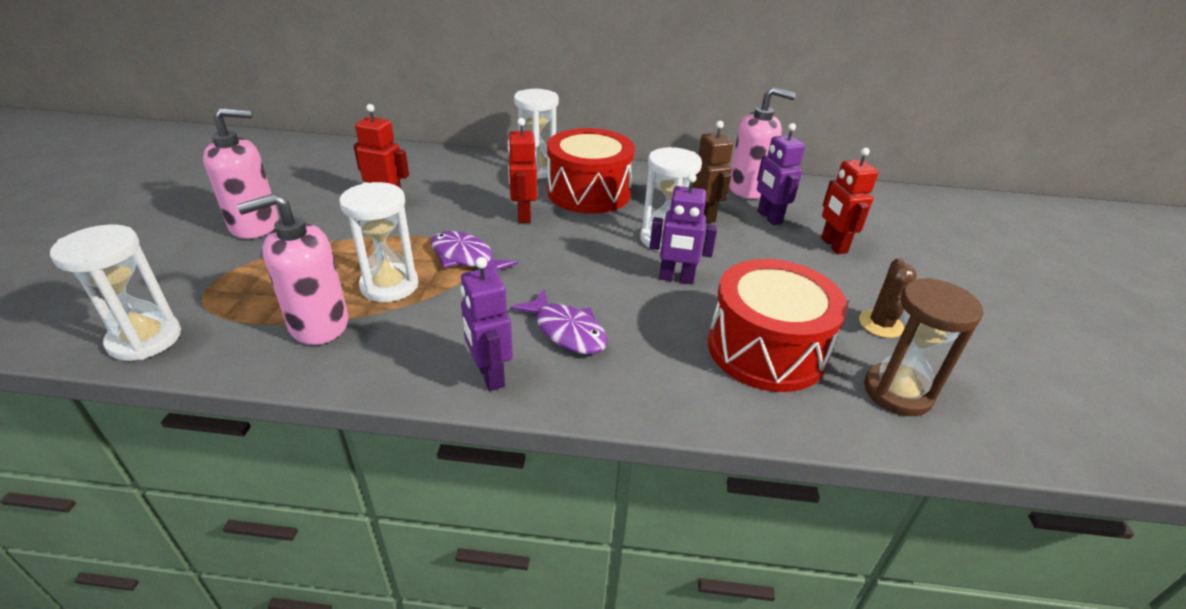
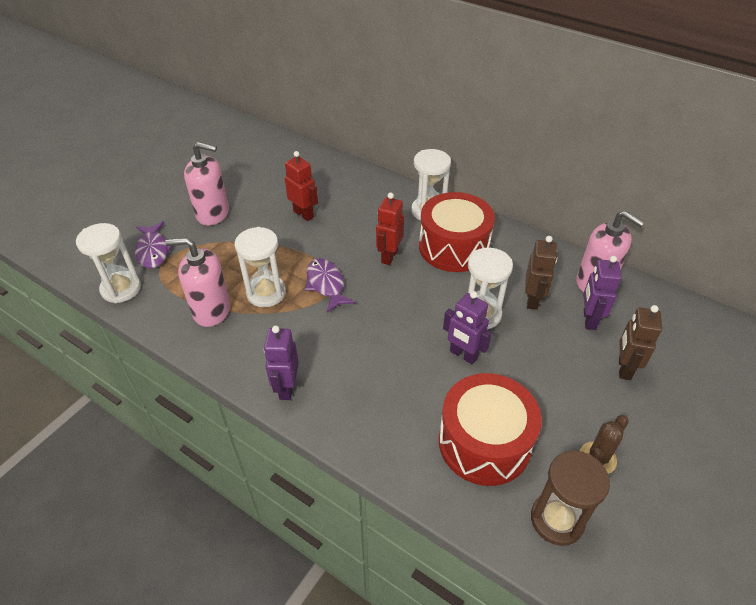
camera: 30 degrees right, 10 degrees up
purple fish [511,289,608,354] -> purple fish moved to [135,222,172,268]
red robot [821,148,879,254] -> brown robot [619,305,662,380]

